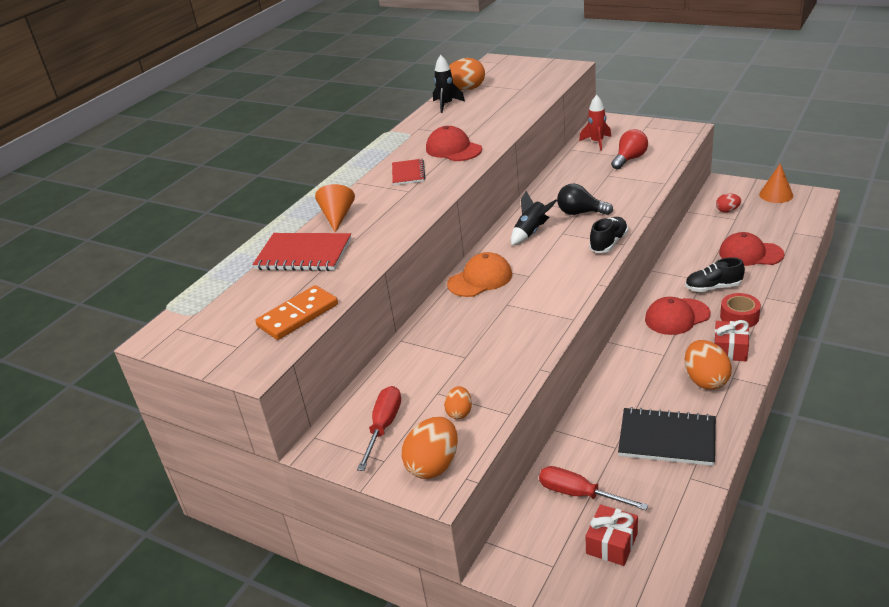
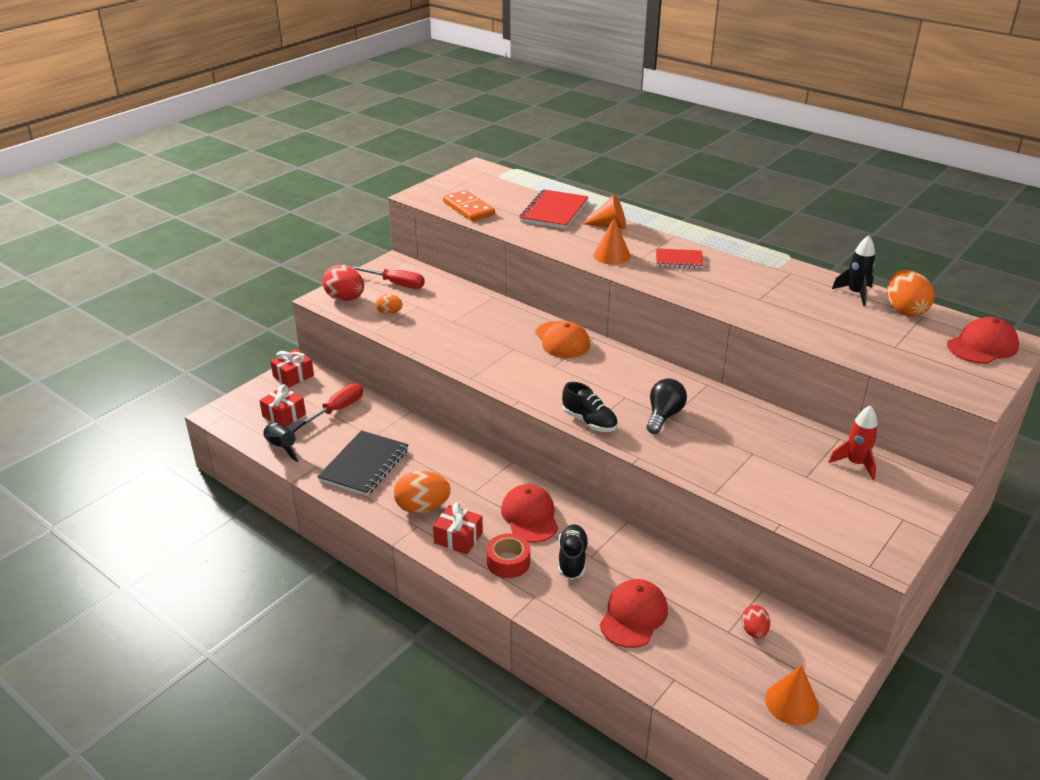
camera: 95 degrees right, 0 degrees up
orange egg [402,417,458,479] -> red egg [322,265,364,301]
red cap [426,126,482,161] -> red cap moved to [947,317,1019,364]
black rocket [511,191,557,245] -> black rocket moved to [263,420,306,462]
red light bulb [611,129,648,170] -> none
none -> red gift [270,349,314,387]
none -> orange cone [593,218,631,265]

